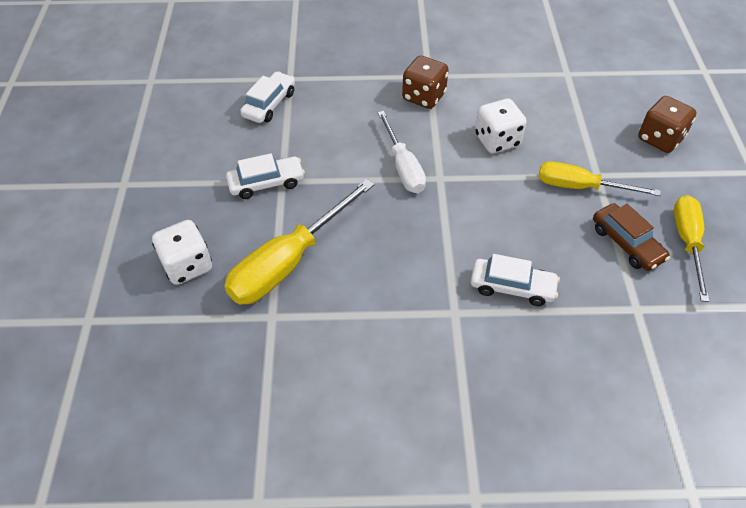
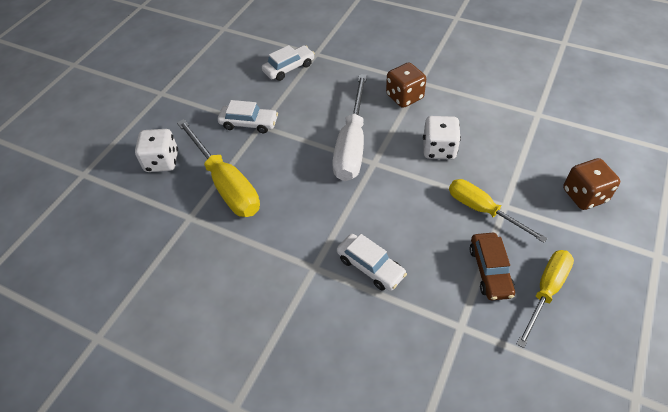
camera: 30 degrees right, 0 degrees up
yellow screwdriver [224,179,375,305] -> yellow screwdriver turned 105 degrees counterclockwise [177,119,260,217]
white screwdriver [378,111,426,193] -> white screwdriver [332,74,367,181], size x1.52

